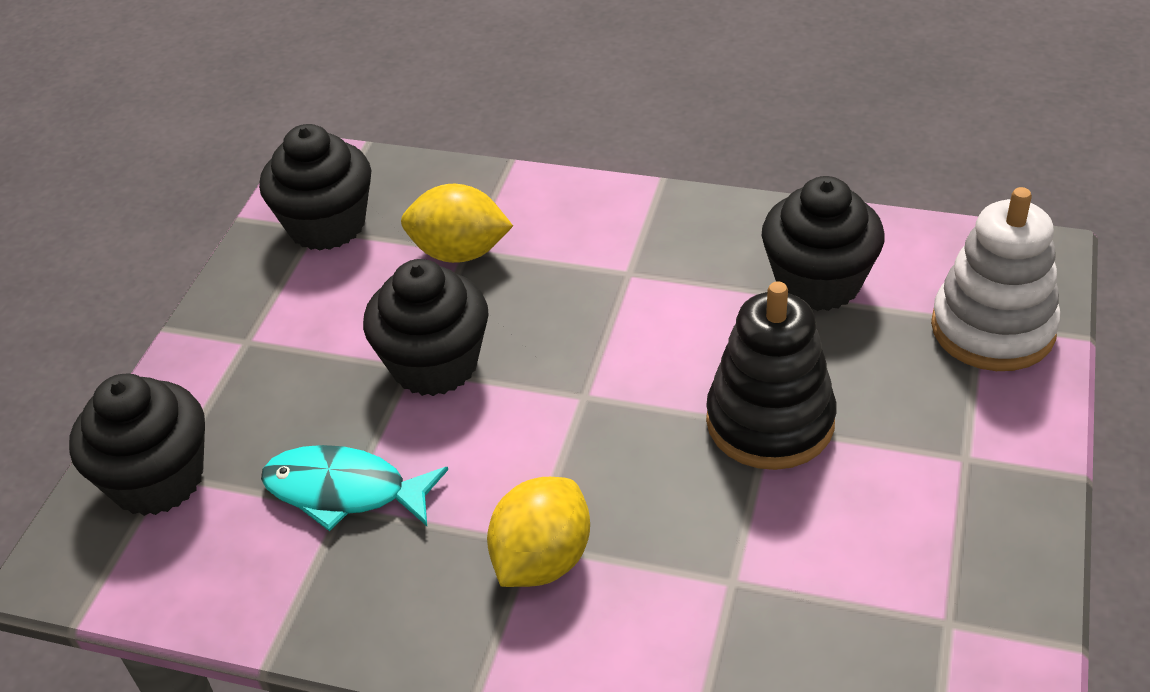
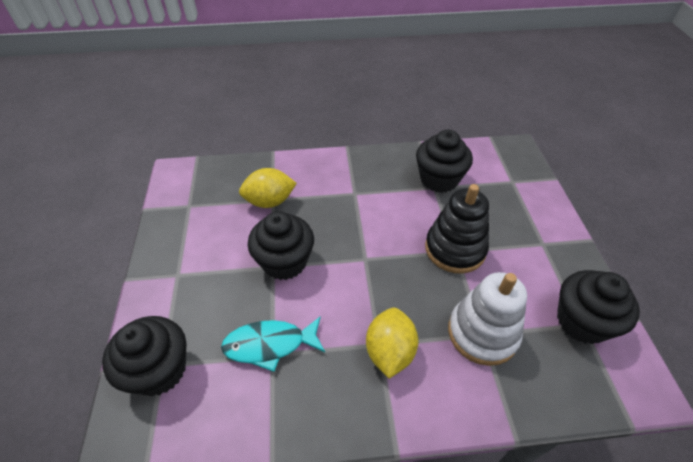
camera: 25 degrees left, 5 degrees up
black cupcake [259,124,371,250] -> black cupcake moved to [557,270,640,344]
white stacking toy [931,187,1061,371] -> white stacking toy moved to [448,272,527,366]

